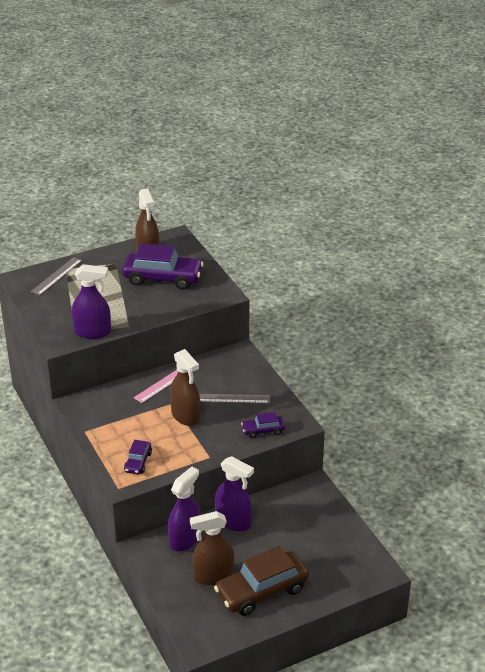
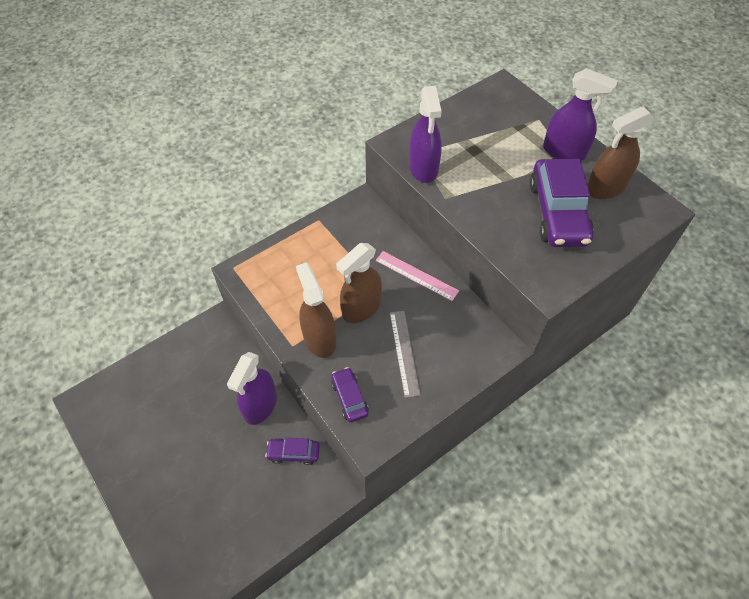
camera: 80 degrees right, 20 degrees up
grey ruler [31,257,82,295] -> none
purple car [124,440,152,474] -> purple car moved to [265,438,320,465]
purple spray bottle [168,467,201,551] -> purple spray bottle moved to [543,68,618,161]
brown spray bottle [190,511,234,585] -> brown spray bottle moved to [296,262,336,358]
brown car [214,546,309,616] -> none

